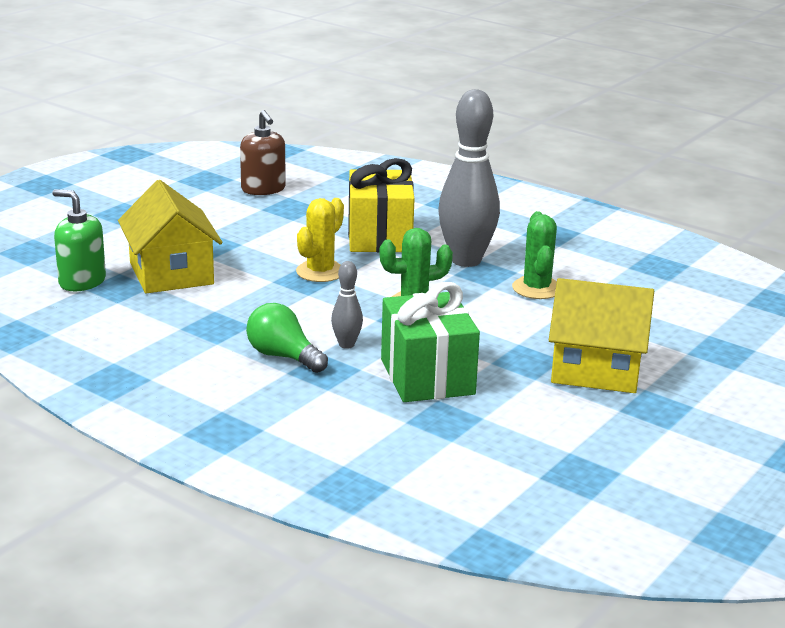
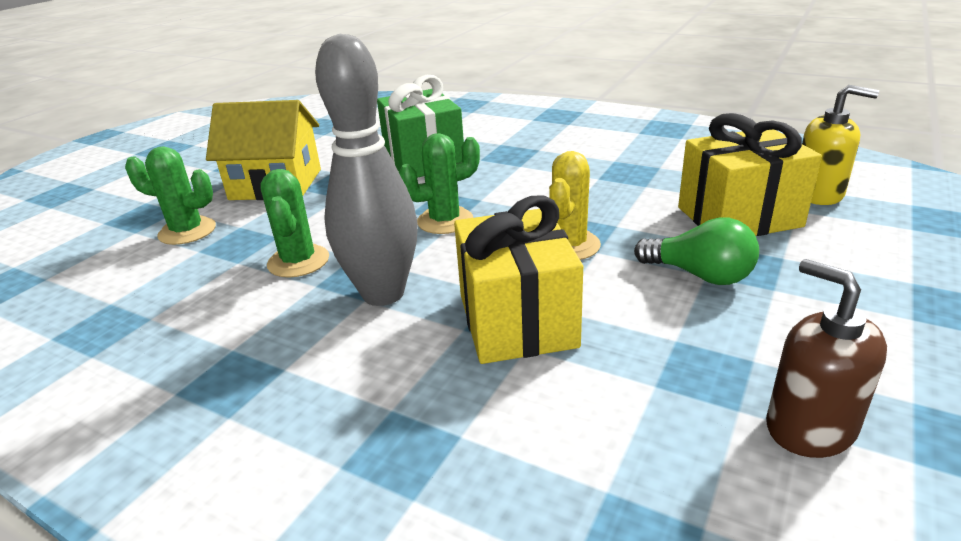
camera: 175 degrees right, 5 degrees up
green soap dispenser [52,189,106,291] -> yellow soap dispenser [802,85,879,205]
yellow house [118,180,223,293] -> yellow gift [678,113,822,236]
green light bulb [246,303,328,373] -> green light bulb moved to [634,217,759,285]
grey bowling pin [331,261,363,349] -> none
none -> green cactus [125,146,216,245]

